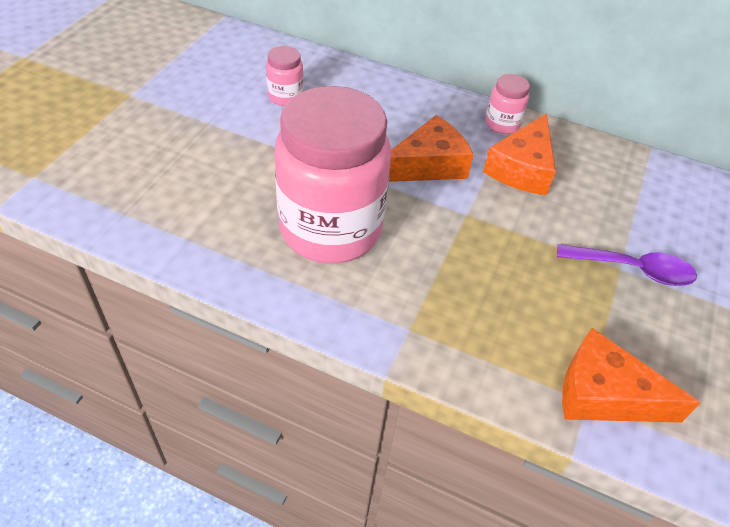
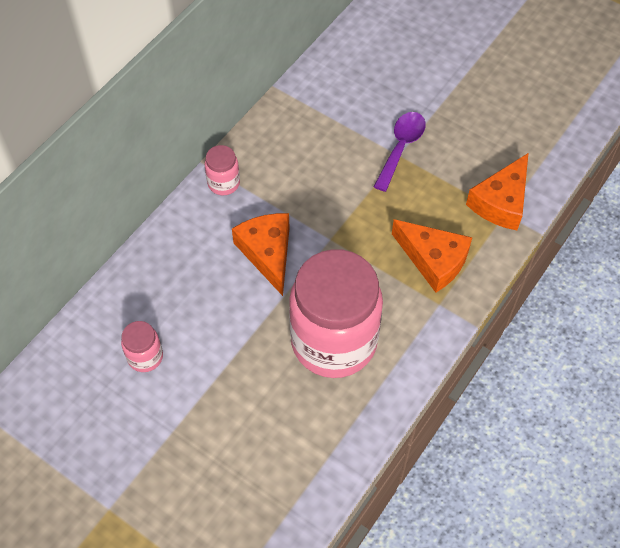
camera: 75 degrees left, 10 degrees up
orange cheese [483,113,556,195] -> orange cheese moved to [392,219,472,293]

